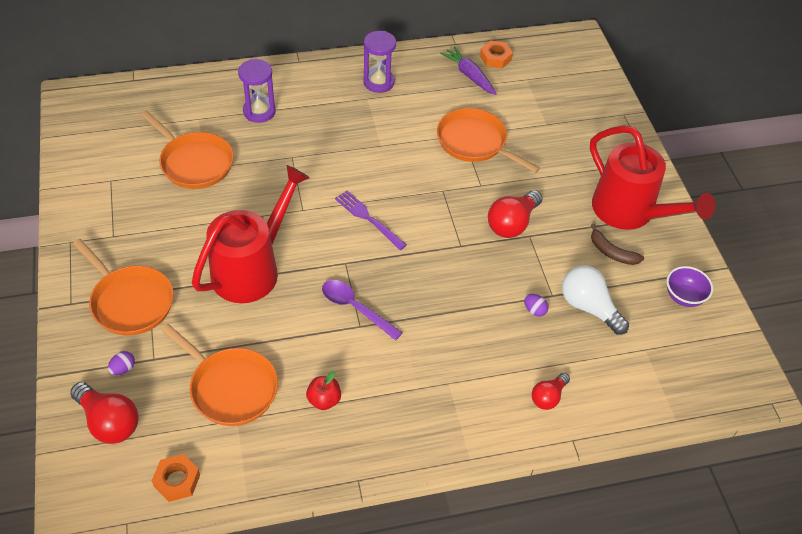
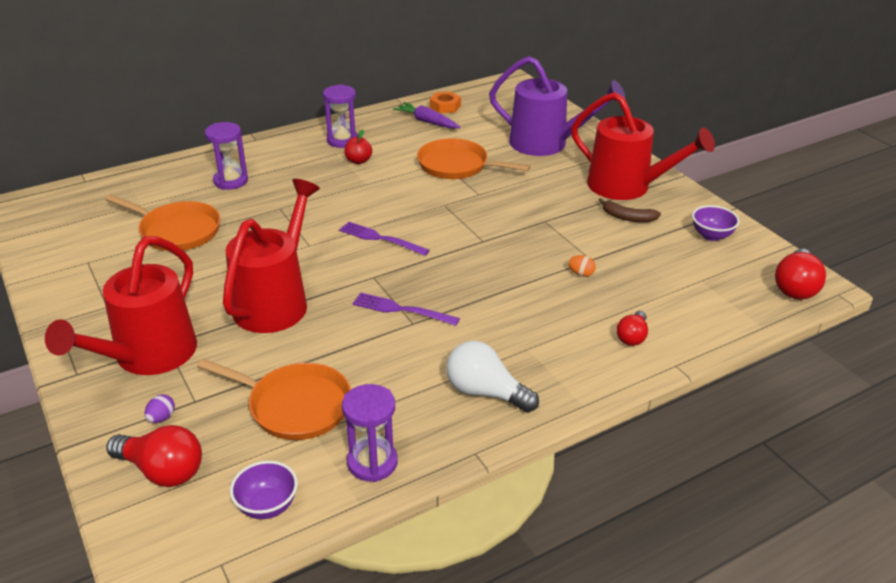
camera: 15 degrees left, 15 degrees down
orange pan [73,239,173,336] -> red watering can [45,236,197,375]
orange nut [152,454,200,502] -> purple bowl [230,461,298,519]
red apple [306,371,341,410] -> red apple moved to [344,130,372,164]
purple spoon [322,280,403,341] -> purple fork [352,292,460,326]
red light bulb [488,190,542,238] -> red light bulb moved to [775,249,826,300]
purple egg [524,294,549,317] -> orange egg [568,255,596,277]
white light bulb [562,266,629,335] -> white light bulb moved to [446,341,539,412]
none -> purple hourglass [342,384,398,482]
none -> purple watering can [489,56,625,156]

